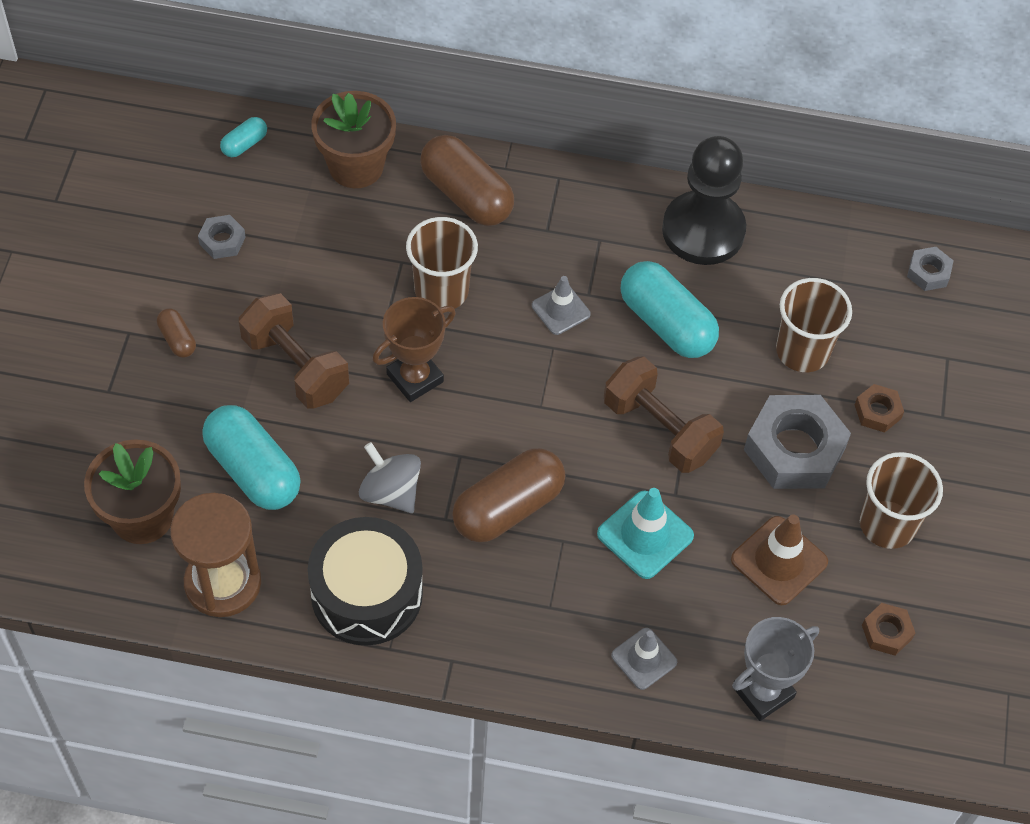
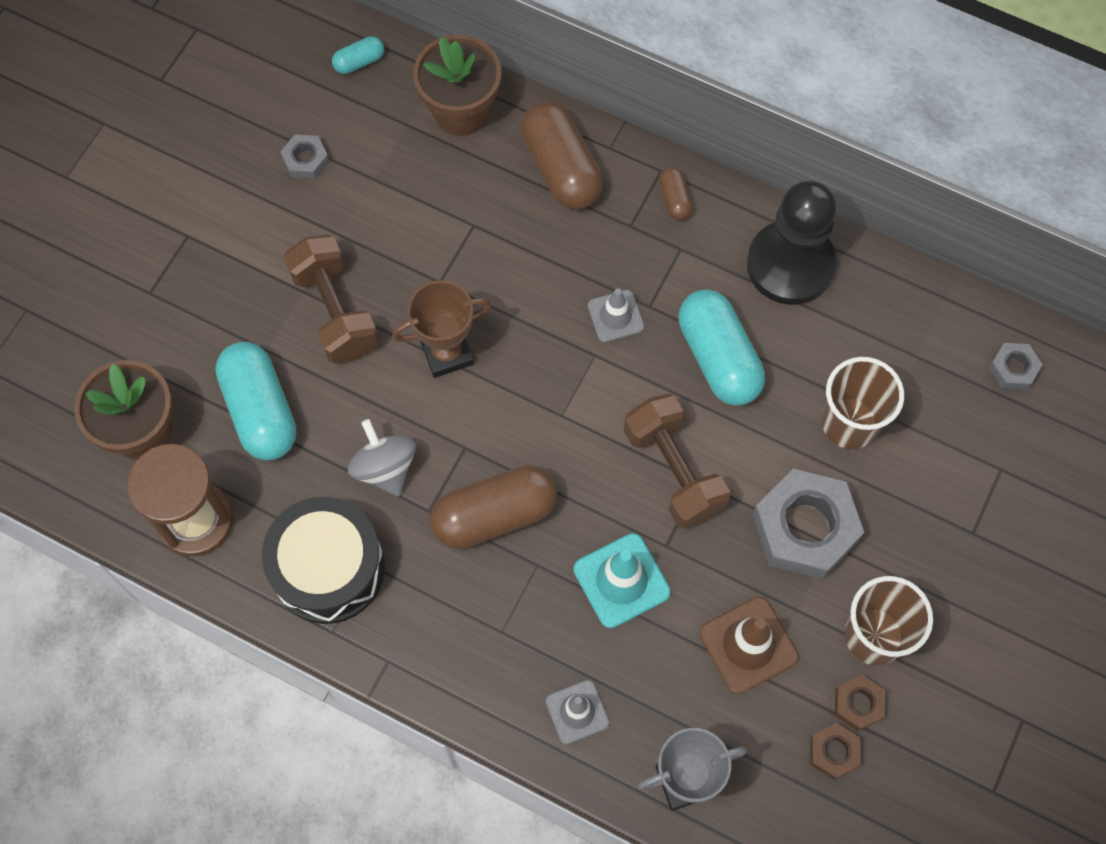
camera: 20 degrees right, 10 degrees up
brown capsule [157,308,196,358] -> brown capsule moved to [659,167,692,220]
brown cup [406,217,478,309] -> none
brown nut [855,384,904,433] -> brown nut moved to [835,675,885,731]

